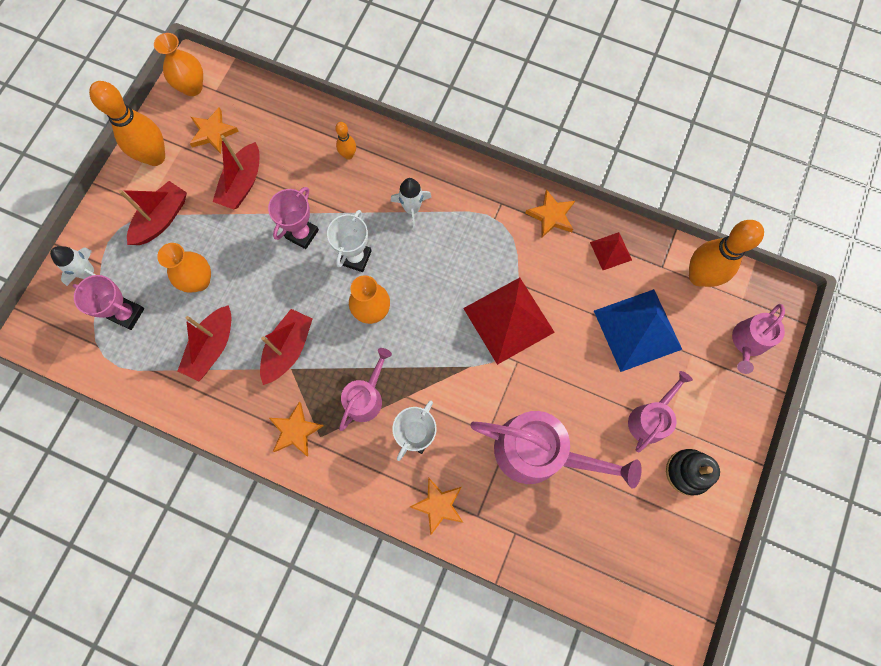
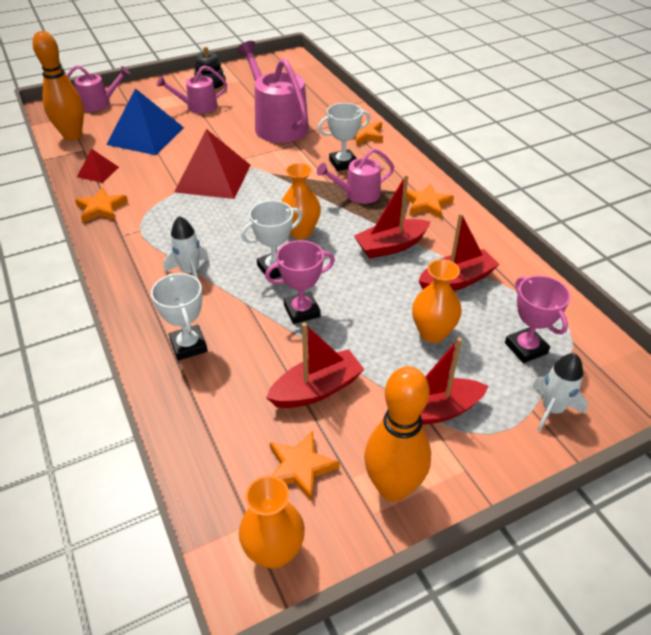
camera: 140 degrees left, 30 degrees down
orange bowling pin [335,122,356,160] -> white trophy [151,273,208,361]

